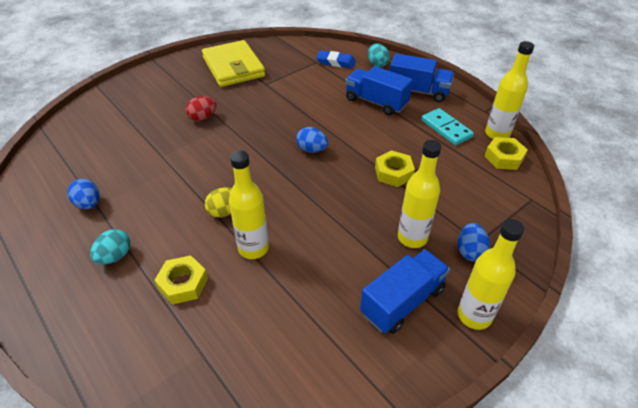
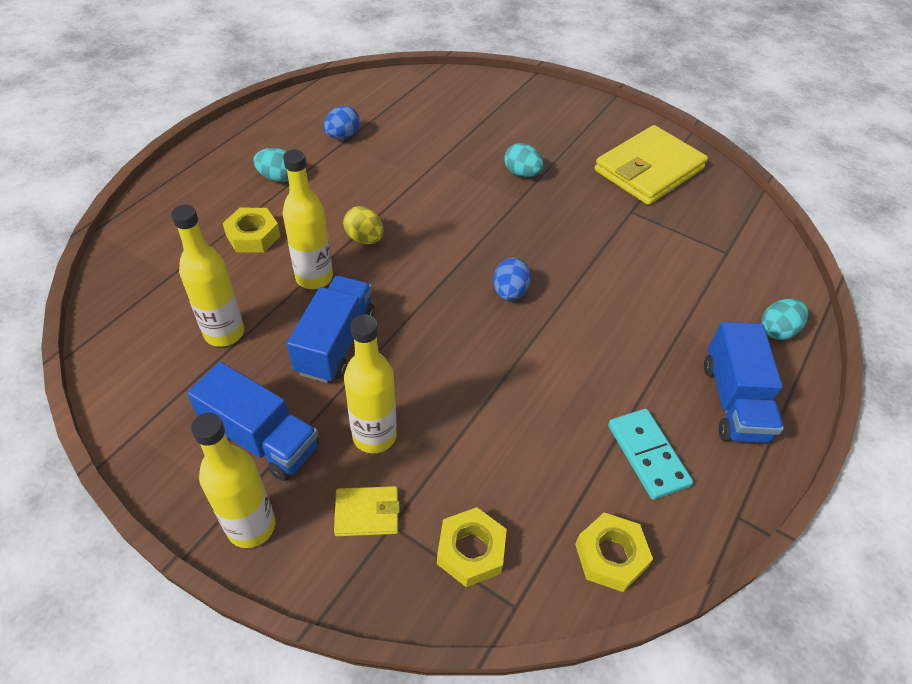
camera: 70 degrees right, 5 degrees up
red egg [186,96,216,122] -> turquoise egg [504,143,544,177]
blue eraser [316,50,356,68] -> none
blue truck [345,66,413,116] -> blue truck moved to [287,276,374,383]
yellow nut [375,150,415,187] -> yellow nut moved to [437,507,507,587]
turquoise domino [421,108,474,145] -> turquoise domino turned 60 degrees counterclockwise [608,409,693,500]
blue egg [458,223,490,261] -> yellow wallet [334,486,400,536]
yellow bottle [485,41,534,139] -> yellow bottle moved to [171,205,244,347]

